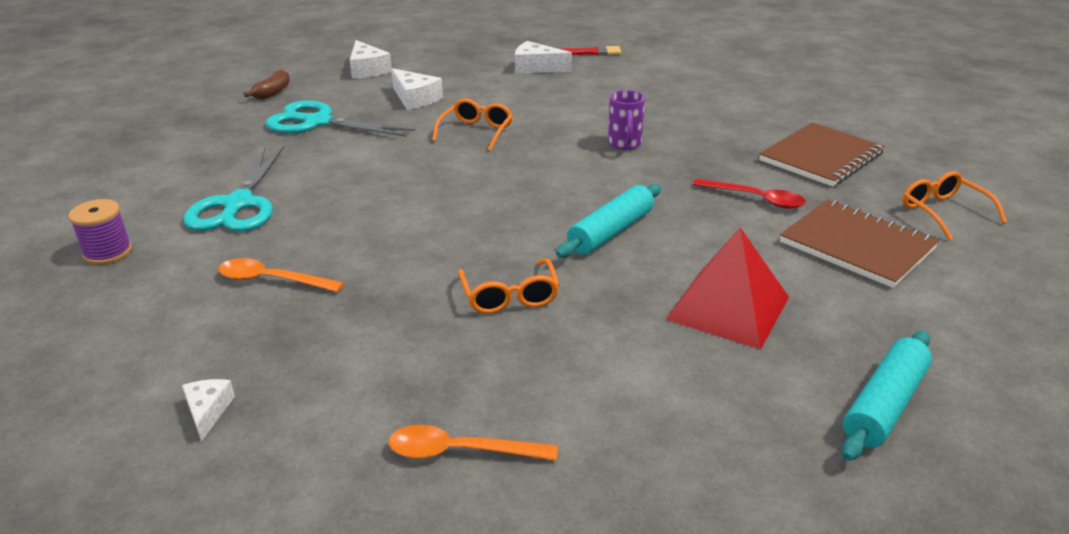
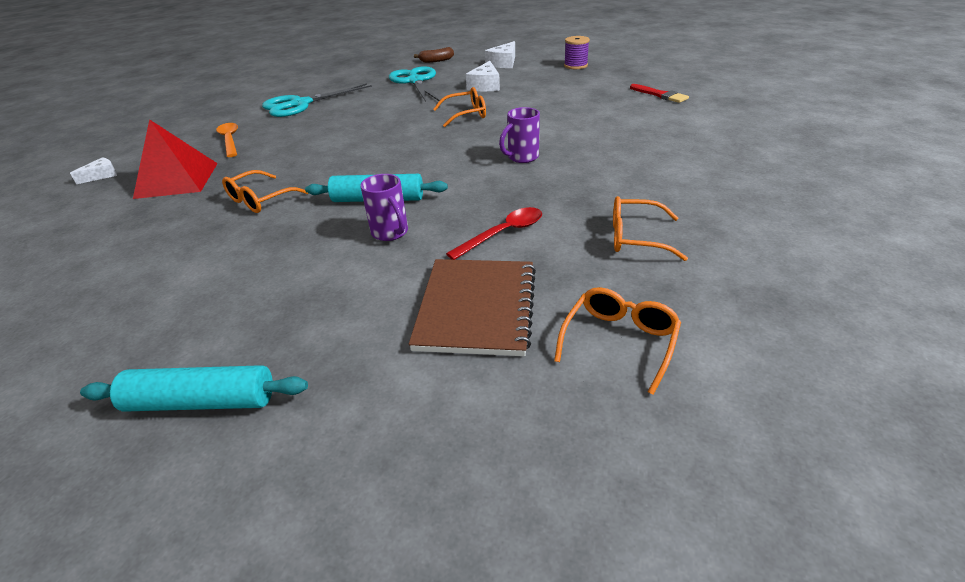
camera: 55 degrees right, 5 degrees up
purple spool [68,199,132,265] -> purple spool moved to [564,36,590,69]
orange spoon [388,425,558,461] -> none
white cheese [515,41,572,74] -> none
red pyramid [666,227,789,350] -> red pyramid moved to [133,119,218,199]
red spoon [692,179,806,209] -> red spoon turned 120 degrees counterclockwise [446,207,542,260]
brown notebook [759,123,885,187] -> orange glasses [613,196,688,261]
none -> purple mug [360,174,408,241]

